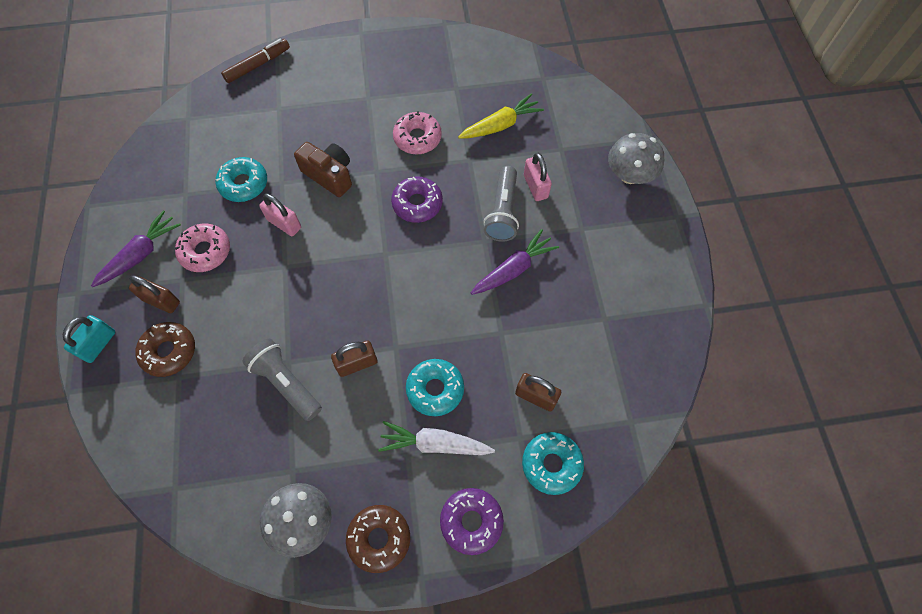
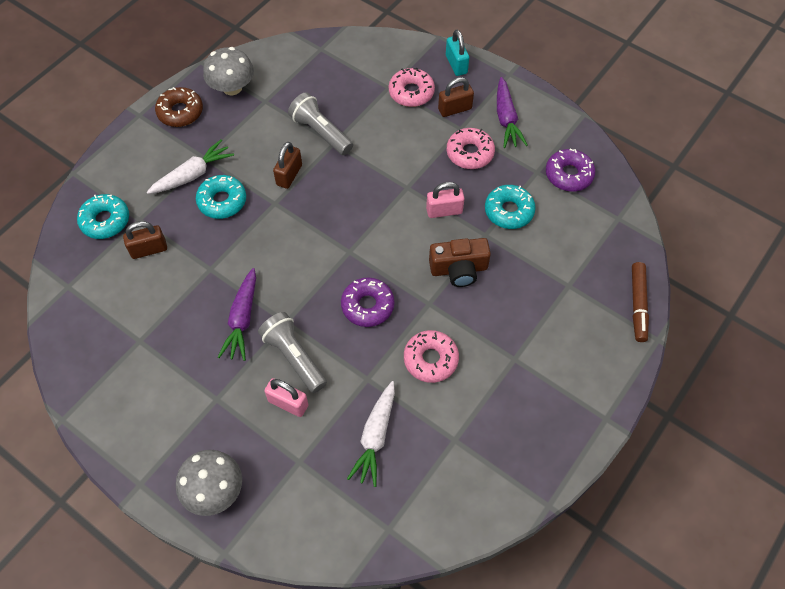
camera: 135 degrees right, 5 degrees down
brown donut [135,322,195,377] -> pink donut [389,68,435,107]
grey flashlight [242,339,322,421] -> grey flashlight turned 135 degrees counterclockwise [288,92,353,155]
purple donut [440,488,504,555] -> purple donut moved to [546,149,596,191]
yellow carrot [458,94,544,138] -> white carrot [347,381,395,487]

